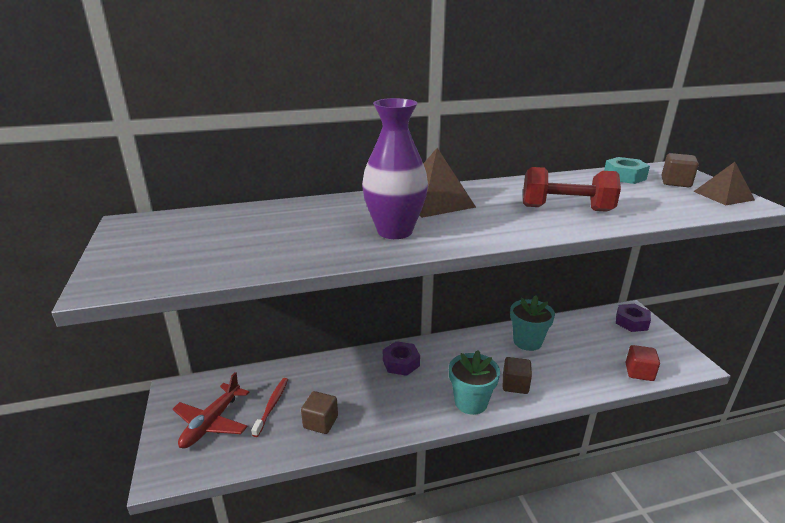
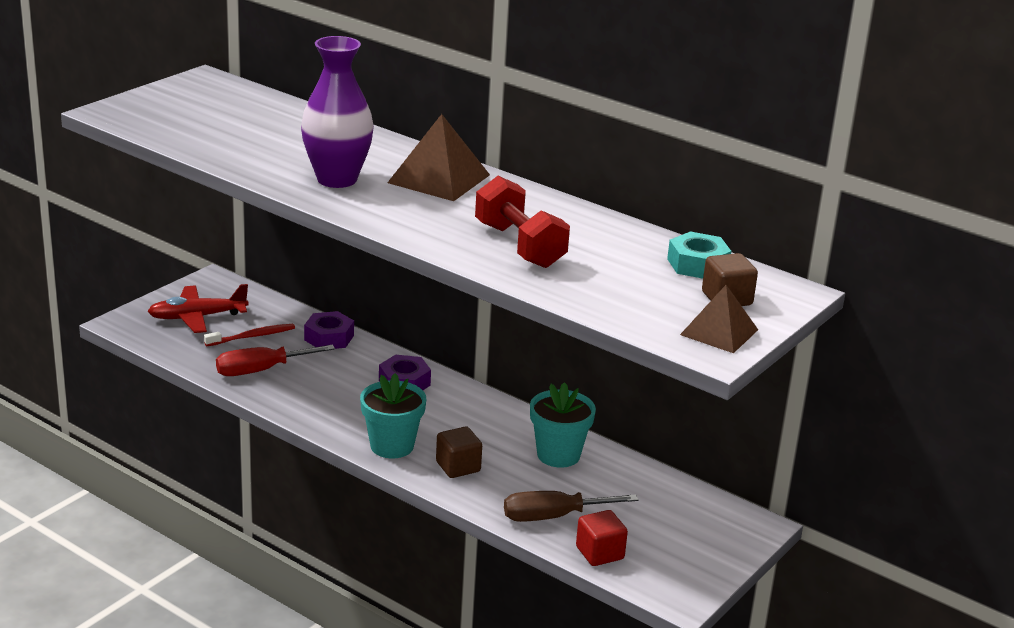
camera: 50 degrees right, 0 degrees up
brown cube [301,391,338,434] -> red screwdriver [216,345,335,376]
purple nut [616,304,651,332] -> purple nut moved to [304,311,354,349]
none -> brown screwdriver [504,491,638,522]

